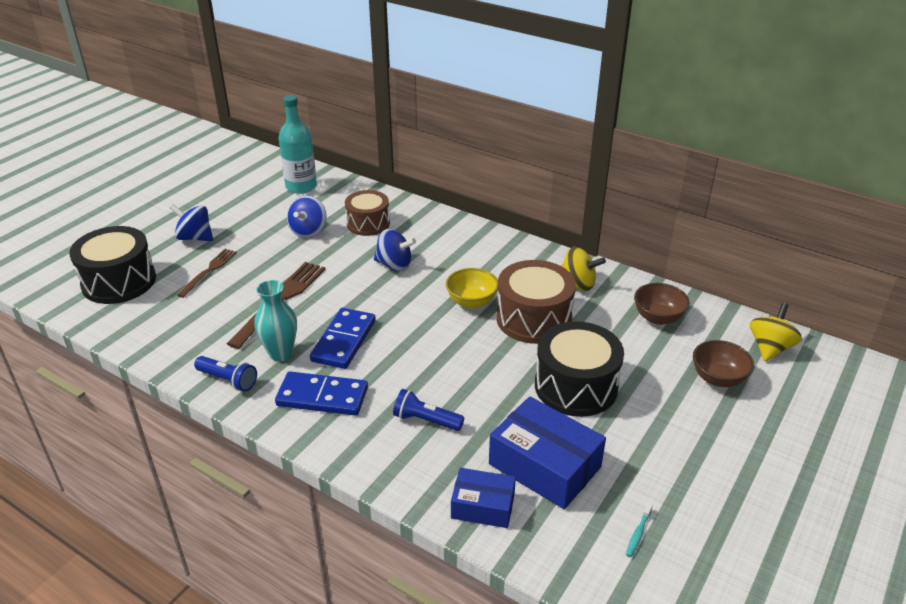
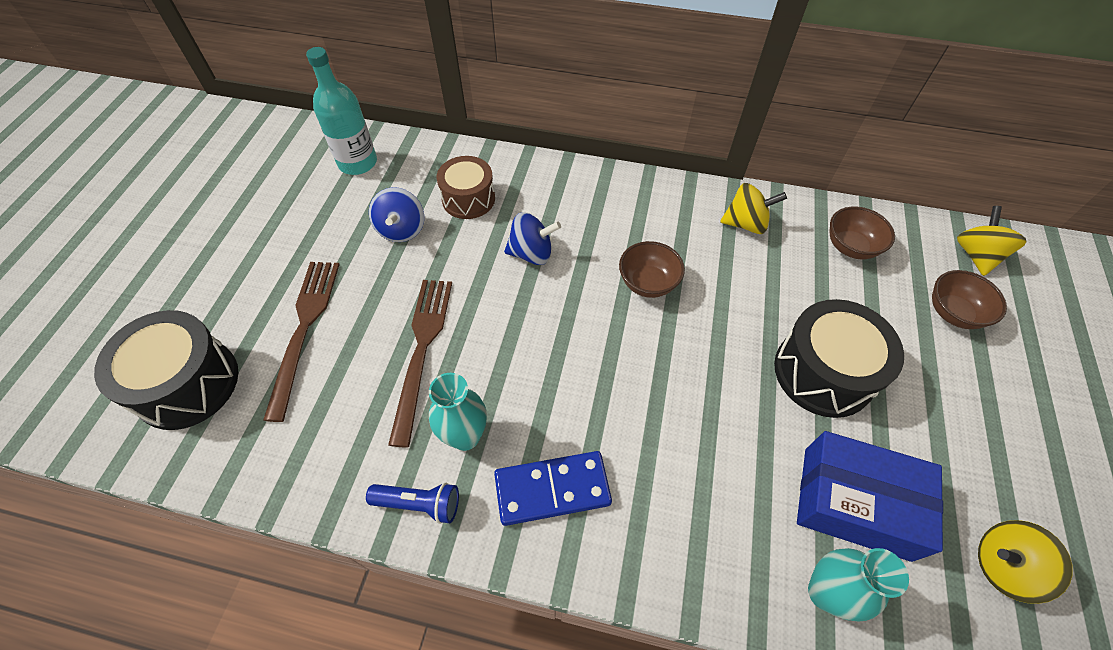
camera: 20 degrees left, 20 degrees up
blue spinning top [169,204,213,241] -> none
brown fork [177,249,237,298] -> brown fork [263,262,340,422], size x1.63
blue domino [310,308,376,369] -> none
blue flashlight [393,389,464,431] -> none
yellow bowl [446,268,498,309] -> brown bowl [619,241,685,298]
blue box [451,468,516,528] -> turquoise vase [808,548,909,621]
brown drum [497,260,576,344] -> none
turquoise toothbrush [626,503,653,557] -> yellow spinning top [978,520,1073,604]

